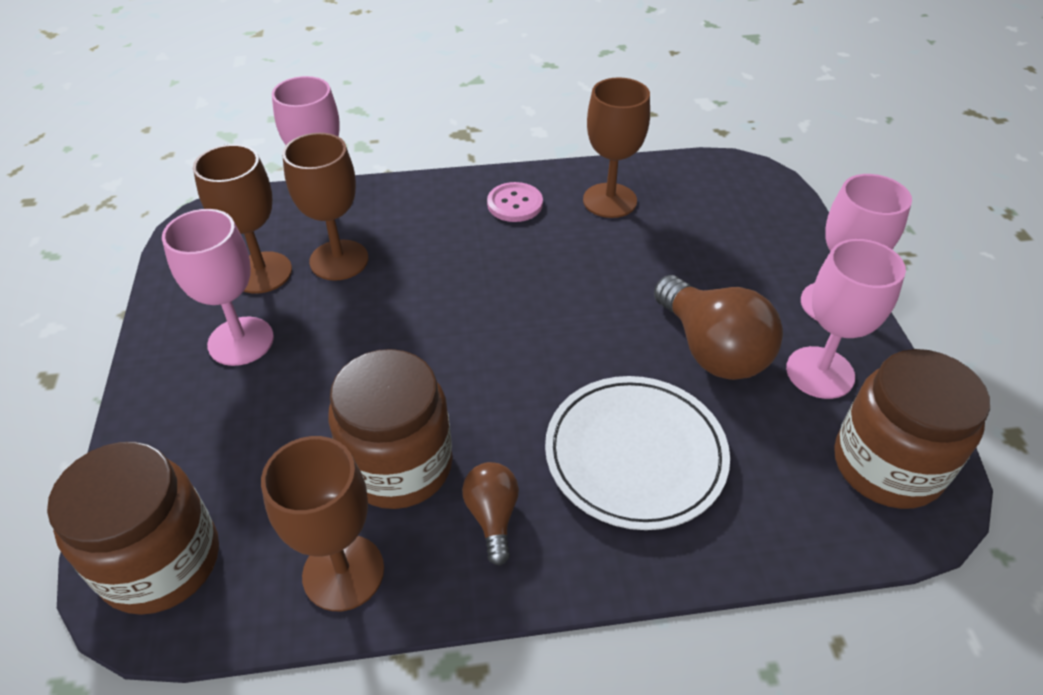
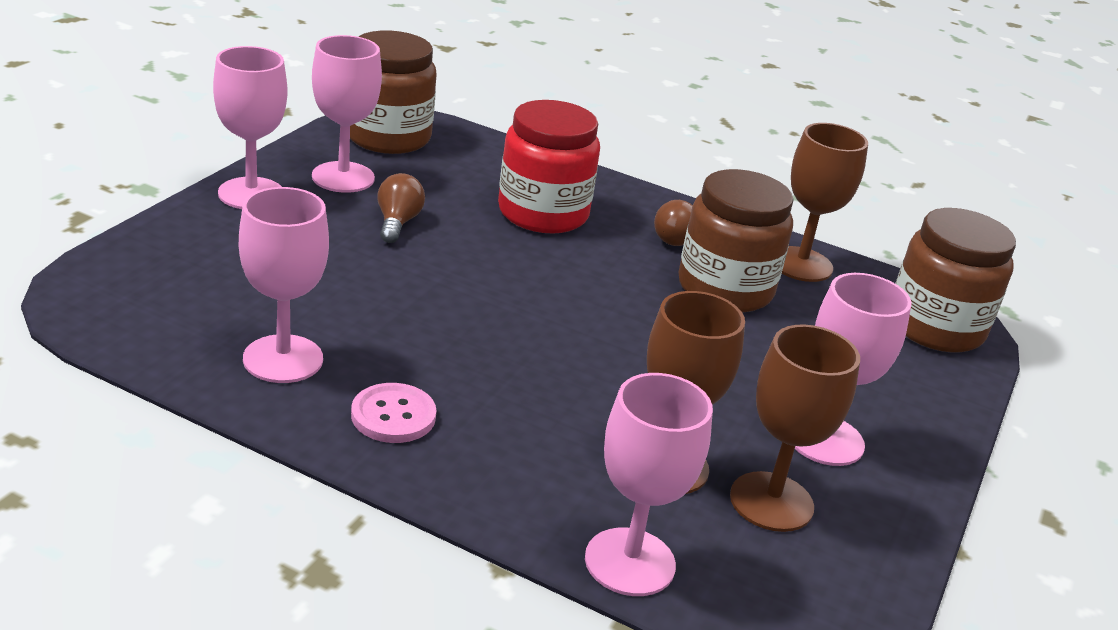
camera: 150 degrees left, 15 degrees down
white plate [545,376,730,530] -> red jar [498,100,600,233]
brown goblet [583,77,650,218] -> pink goblet [239,187,329,383]
brown light bulb [654,275,783,380] -> brown light bulb [377,173,425,243], size x0.54

